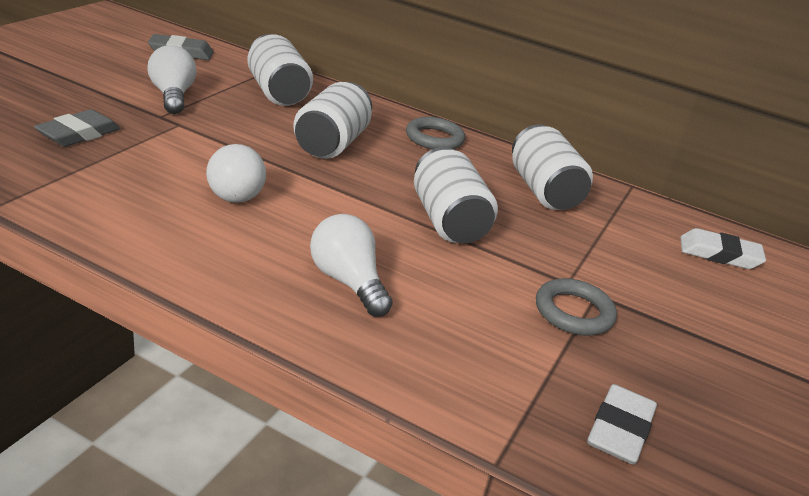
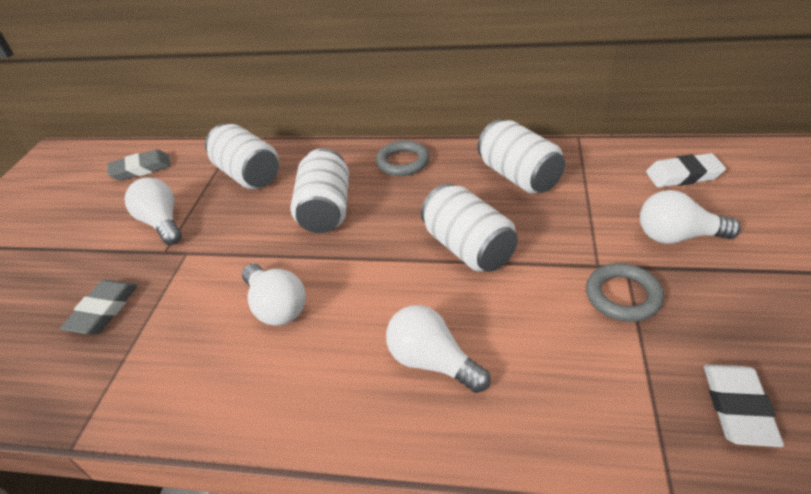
camera: 10 degrees left, 10 degrees up
none -> white light bulb [640,190,741,244]

